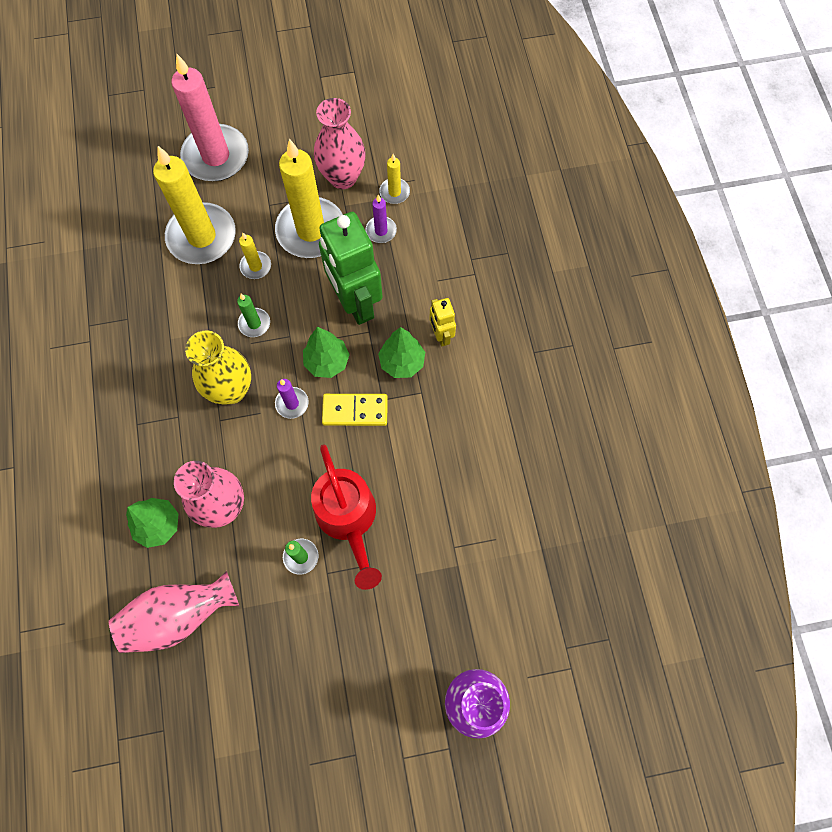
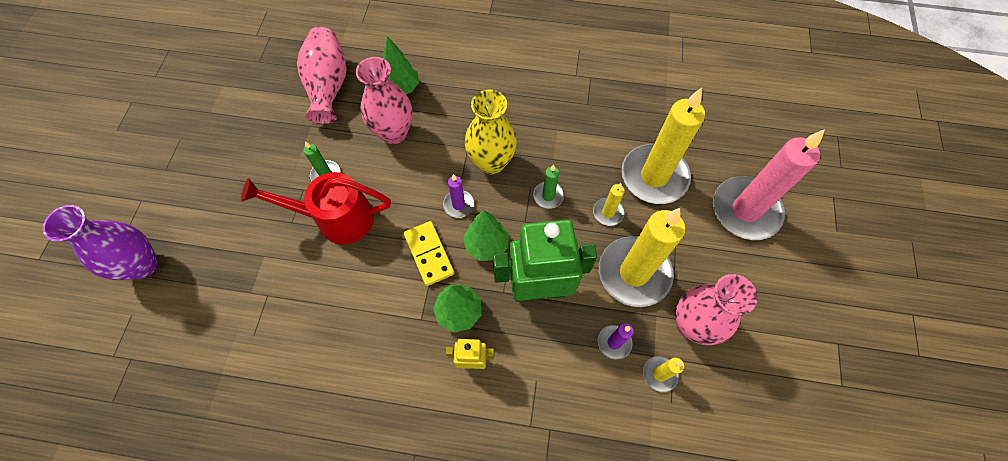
camera: 110 degrees right, 5 degrees down
yellow domino [322,394,388,426] -> yellow domino turned 45 degrees counterclockwise [404,221,455,286]

